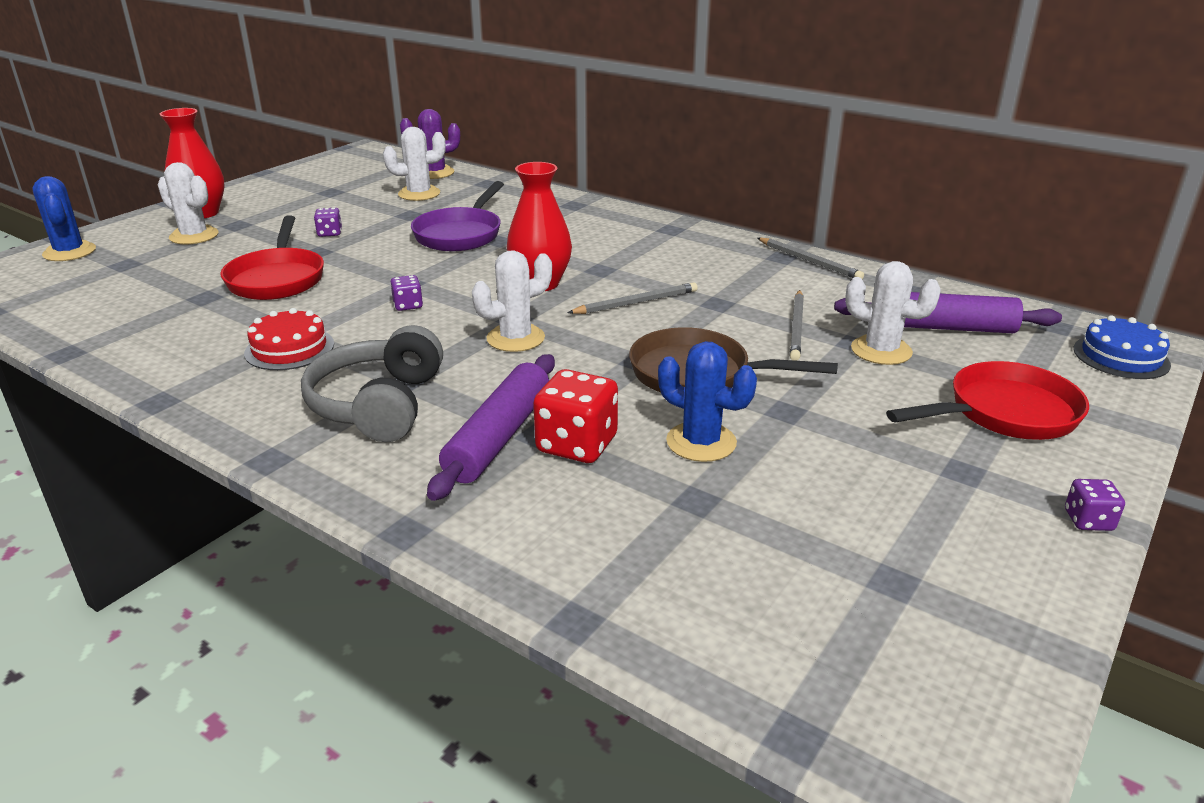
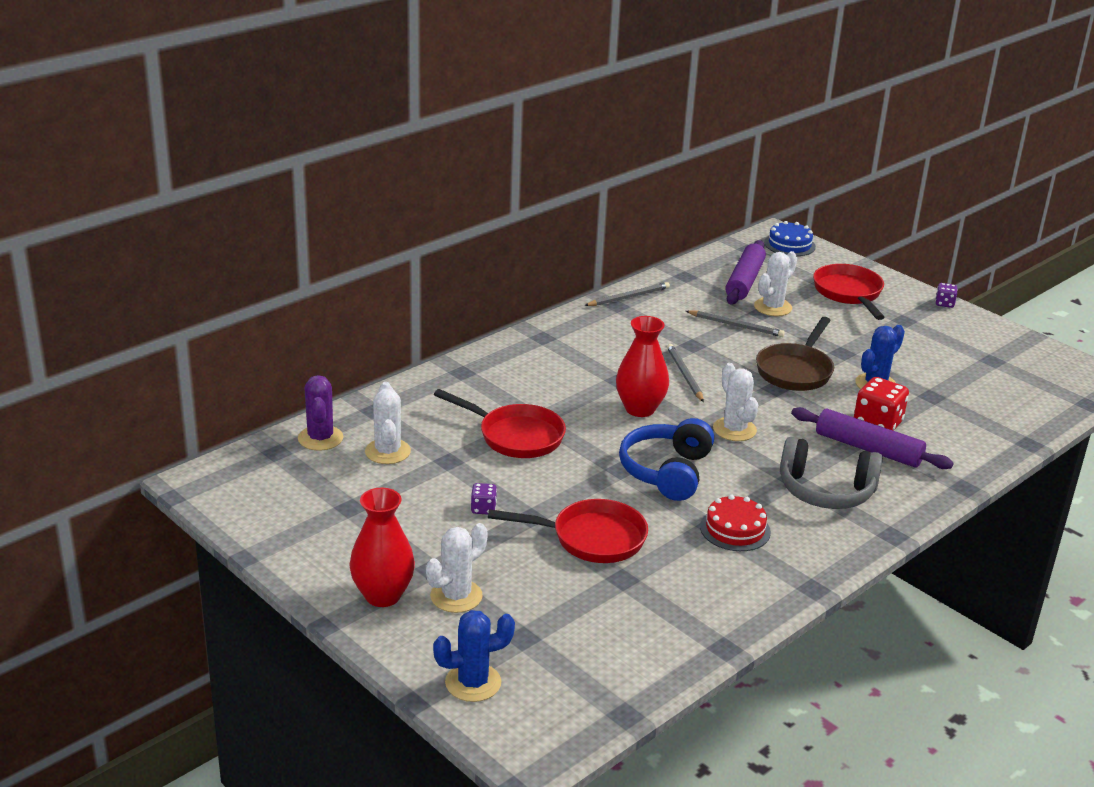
camera: 80 degrees left, 0 degrees up
purple dice [390,275,423,311] -> blue headphones [619,418,714,501]
purple pan [411,181,504,251] -> red pan [434,389,566,458]

